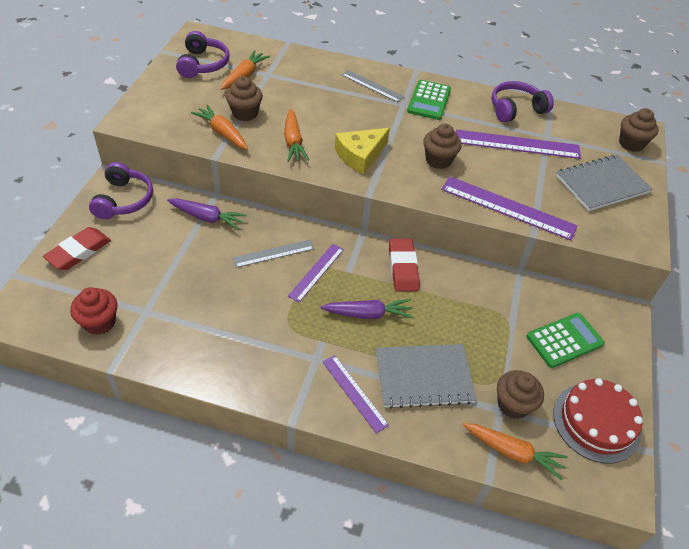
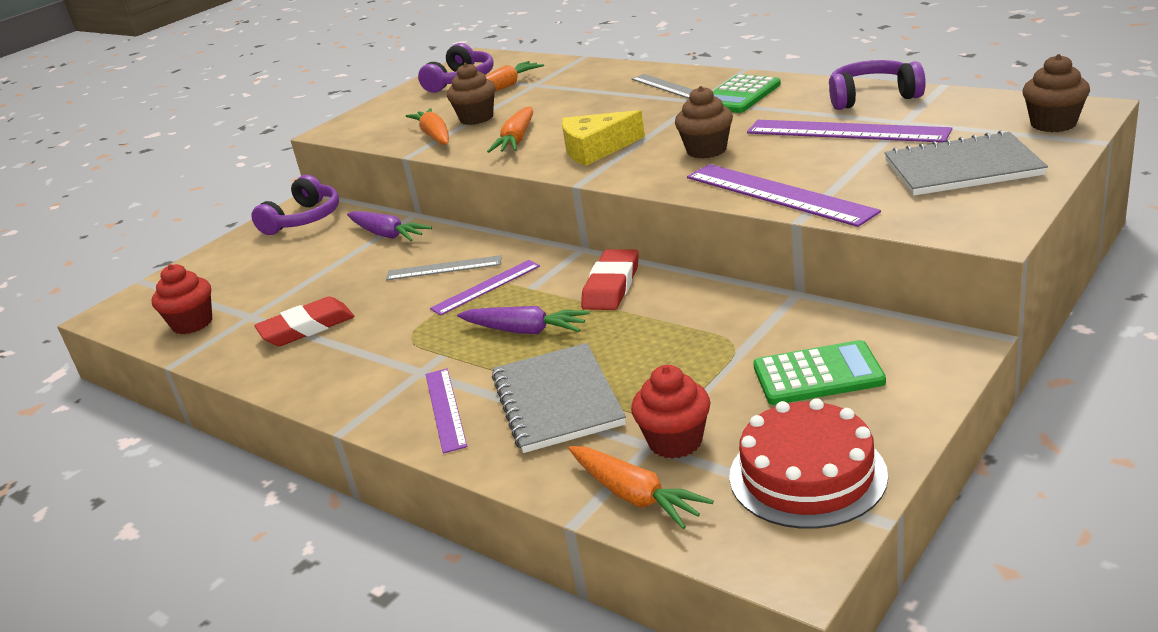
camera: 30 degrees right, 20 degrees down
red eraser [43,227,111,270] -> red eraser moved to [254,296,355,346]
grey notebook [376,344,477,409] -> grey notebook turned 60 degrees clockwise [492,343,626,453]
brown cupcake [497,370,544,419] -> red cupcake [631,365,711,459]

